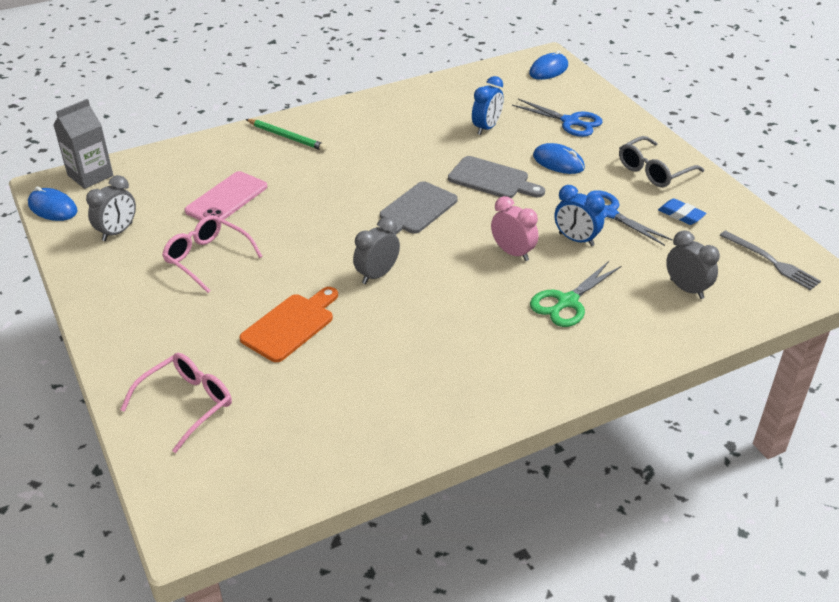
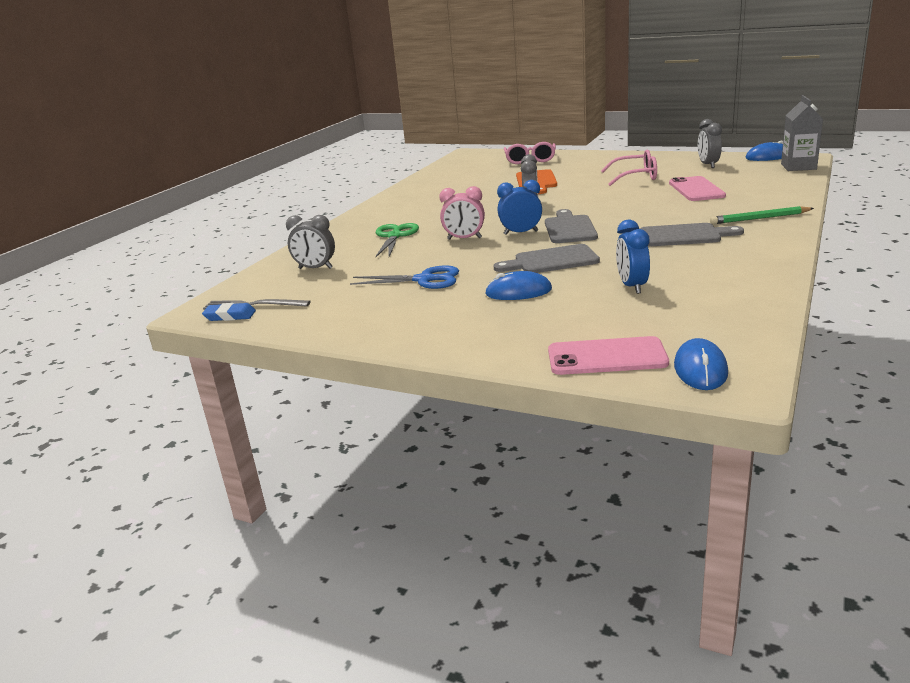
camera: 145 degrees right, 15 degrees down
blue scissors [512,99,603,137] -> none
blue clock [554,185,605,246] -> blue clock moved to [497,180,542,235]
grey glasses [619,136,704,187] -> none
blue eraser [658,198,706,225] -> blue eraser moved to [202,303,256,321]
none -> pink phone [548,336,669,375]
none -> grey cutting board [640,223,744,246]

